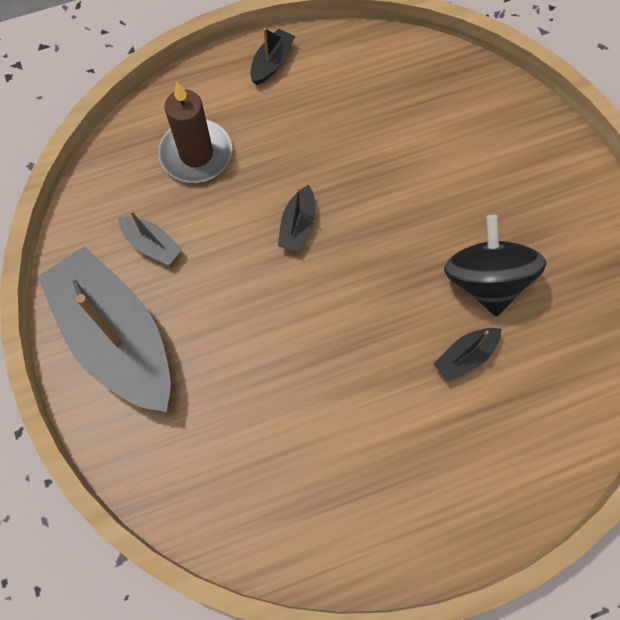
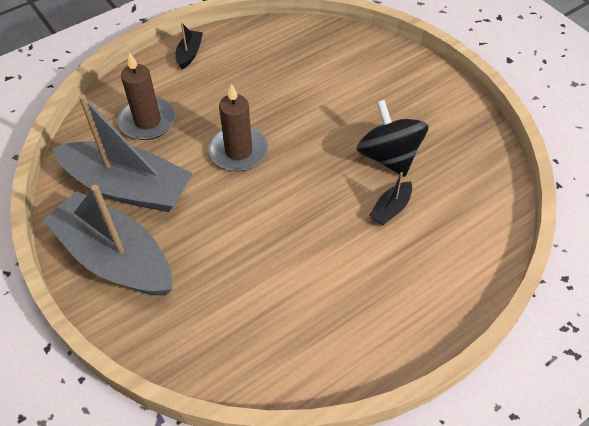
camera: 15 degrees left, 15 degrees down
grey boat [118,211,182,265] -> grey boat [52,94,193,212], size x2.44
black boat [278,185,315,252] -> brown candle [208,83,268,171]

